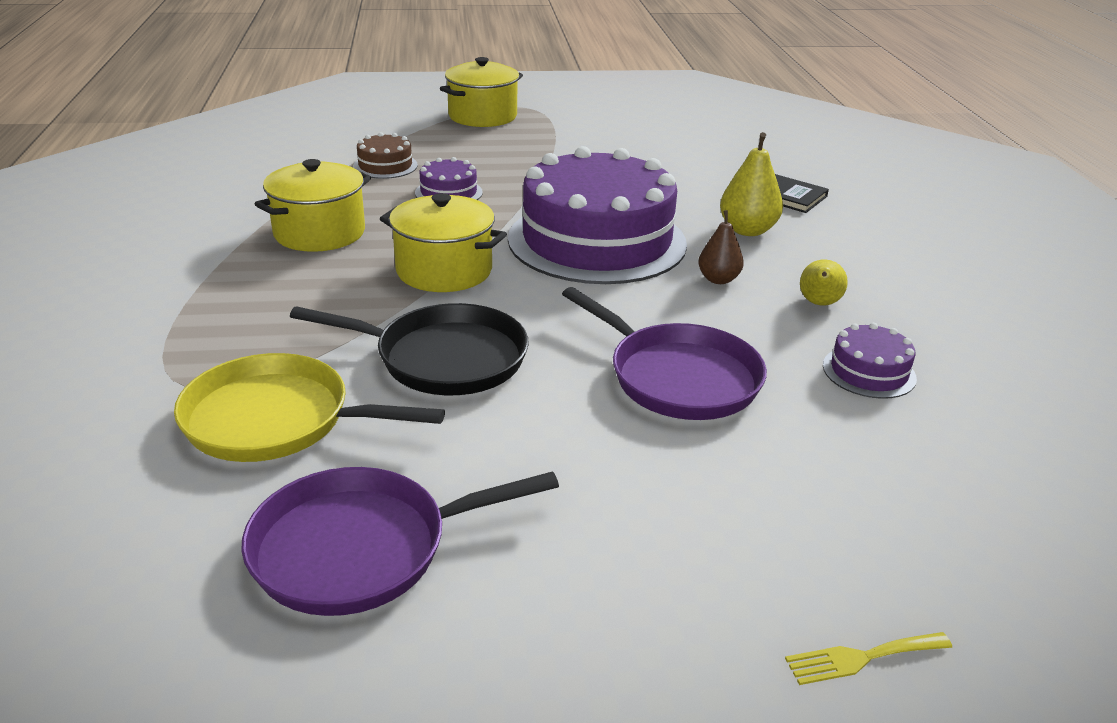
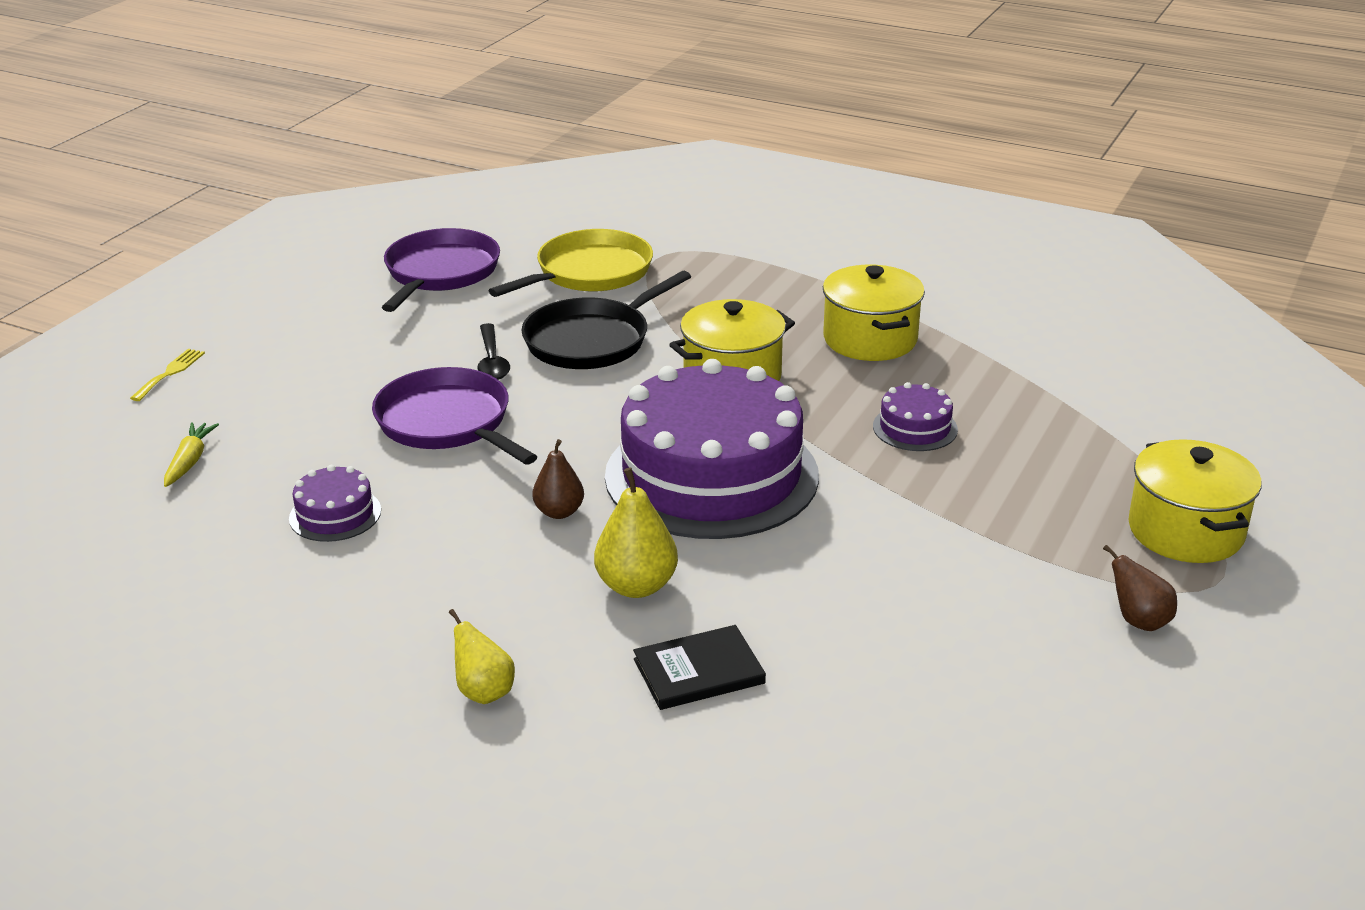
camera: 125 degrees right, 0 degrees up
brown cake [353,132,418,179] -> none
purple pan [562,287,767,420] -> purple pan turned 60 degrees clockwise [372,367,537,465]
yellow pear [800,259,848,306] -> yellow pear moved to [449,609,515,704]
none -> yellow carrot [164,422,219,487]
none -> black spoon [477,323,510,380]
none -> brown pear [1103,545,1177,631]

